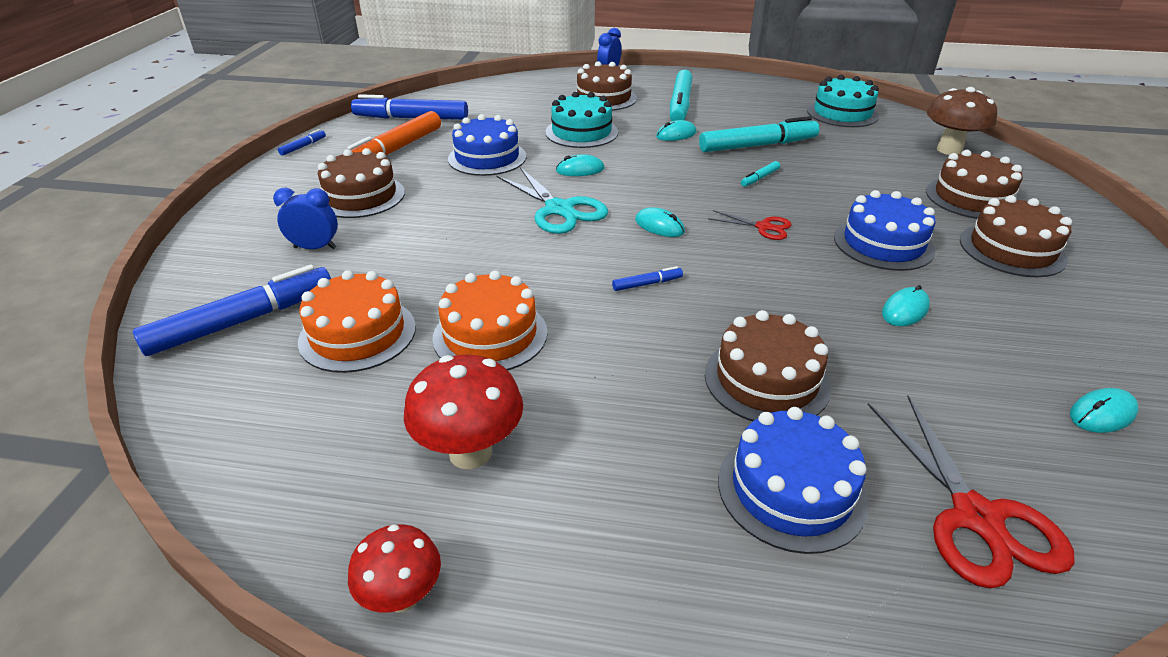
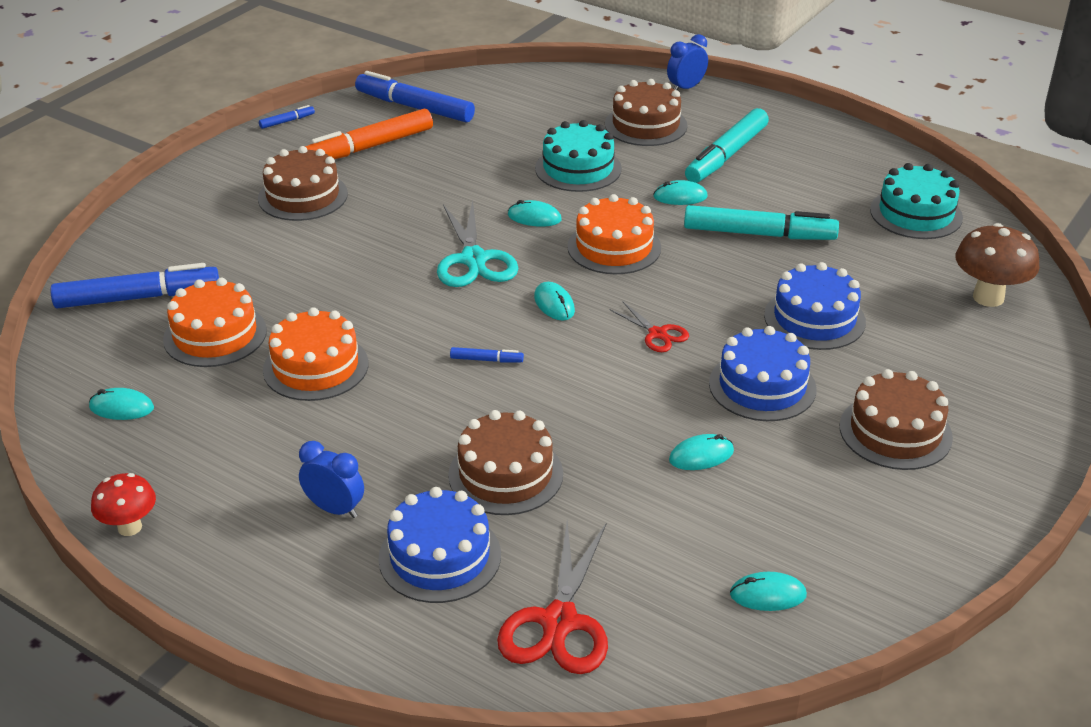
camera: 25 degrees right, 0 degrees up
blue clock [273,188,338,249] -> blue clock moved to [299,441,364,518]
red mushroom [404,355,523,469] -> none
blue cake [448,114,526,176] -> blue cake moved to [764,262,866,350]
turquoise marker [741,161,780,187] -> none
brown cake [926,150,1023,219] -> none
none -> turquoise mouse [89,388,154,420]
none -> orange cake [567,194,661,274]

